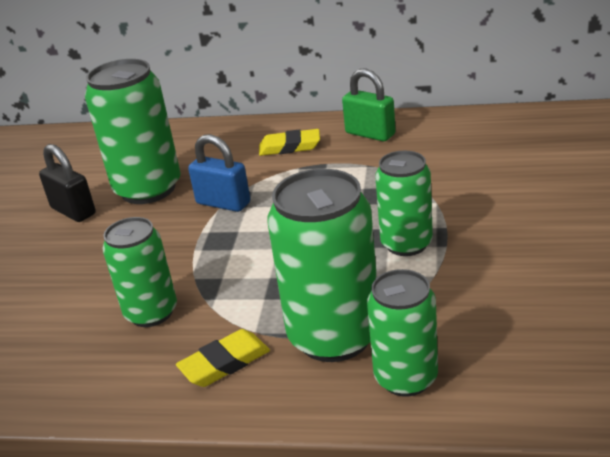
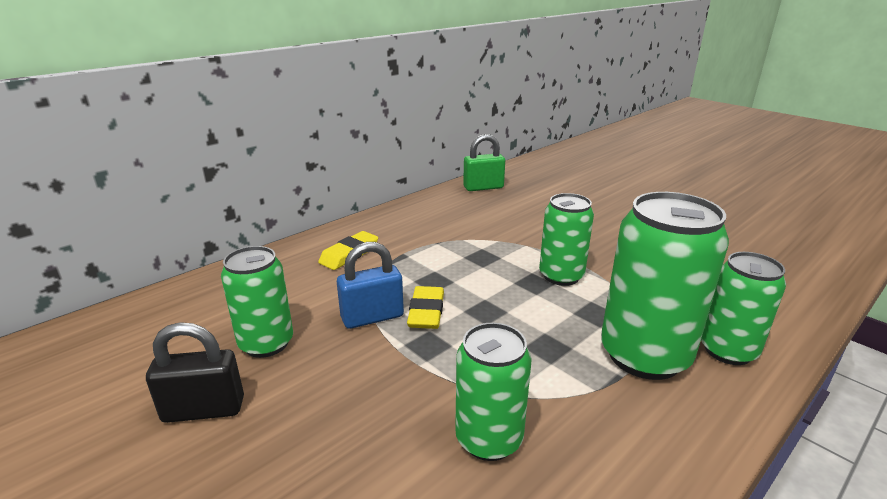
camera: 55 degrees left, 5 degrees down
green can [85,59,181,204] -> green can [221,246,293,358], size x0.63
yellow eraser [176,329,270,387] -> yellow eraser moved to [407,286,444,329]
green padlock [342,69,396,141] -> green padlock moved to [463,134,505,191]

